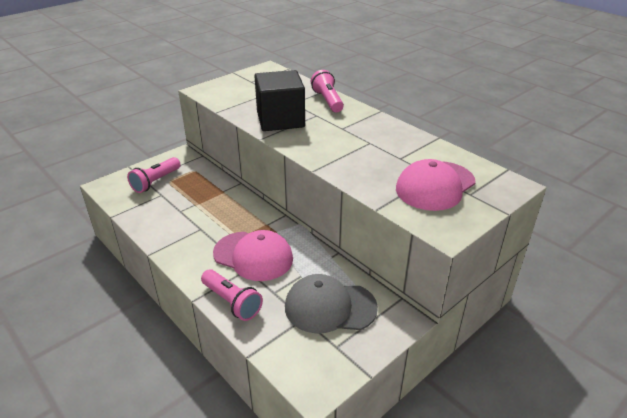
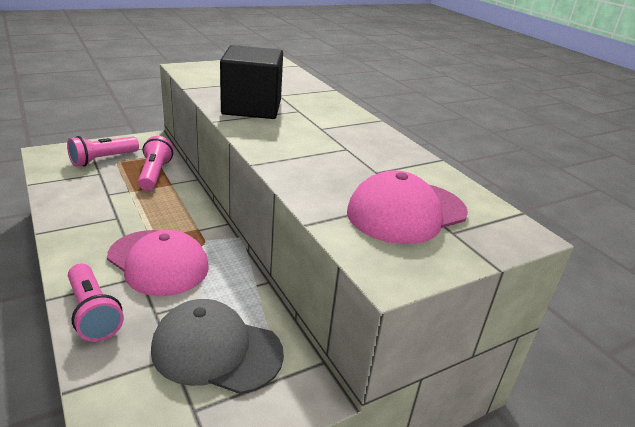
camera: 10 degrees right, 5 degrees down
pink flashlight [311,70,344,113] -> pink flashlight moved to [138,136,173,191]

